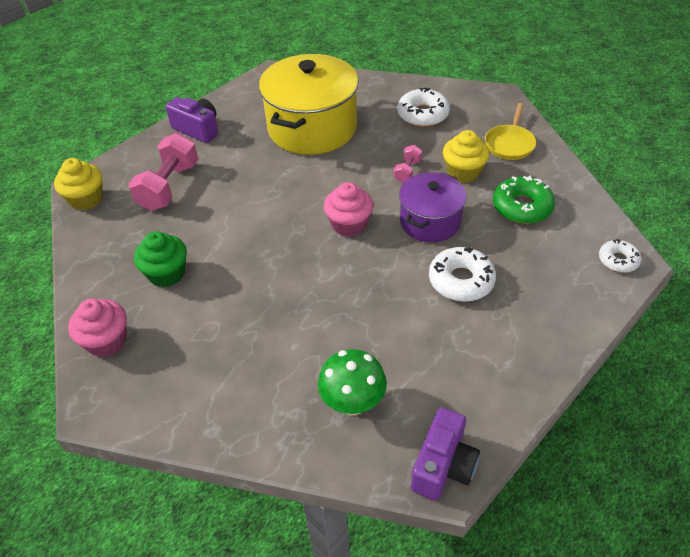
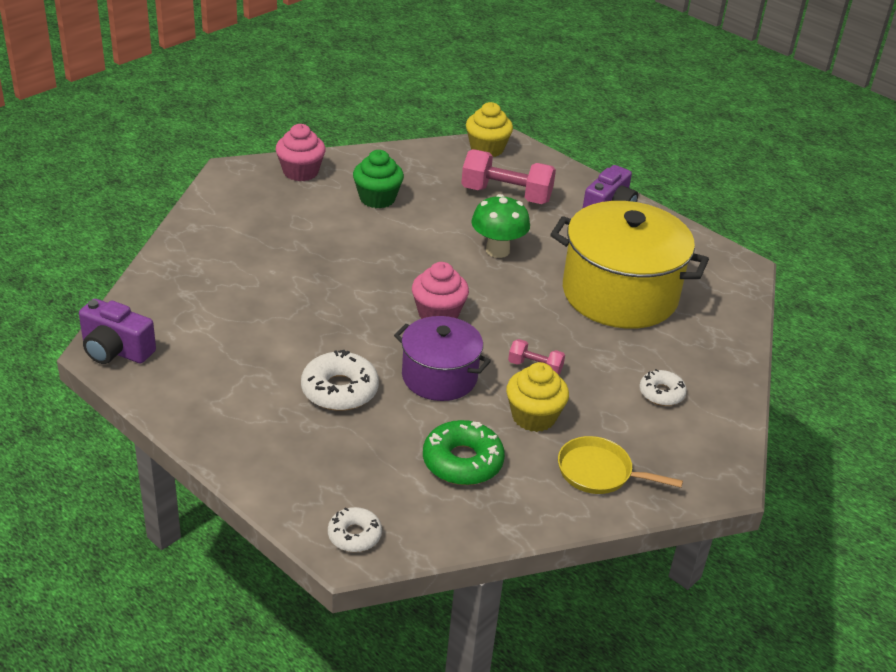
camera: 85 degrees right, 10 degrees down
green mushroom [318,349,387,415] -> green mushroom moved to [471,194,530,258]
white donut [397,87,450,127] -> white donut [639,369,687,406], size x0.62

